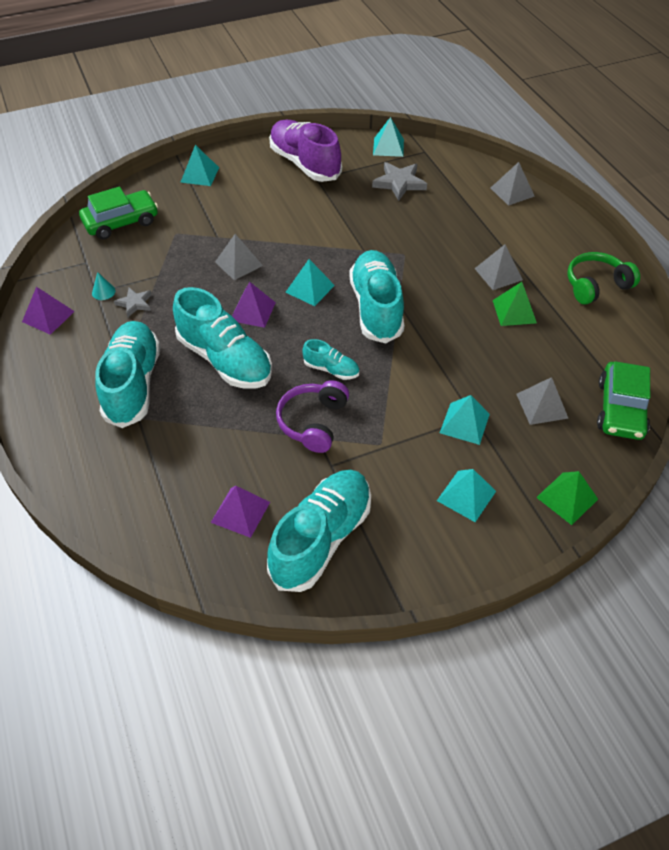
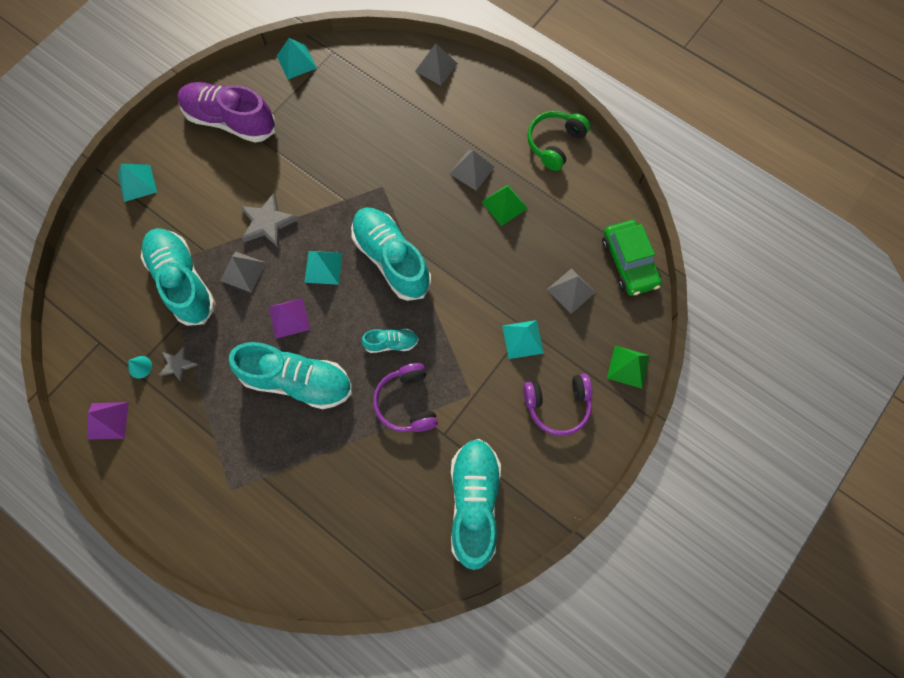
camera: 30 degrees left, 20 degrees up
green car [79,186,158,239] -> none
turquoise shoe [95,321,160,428] -> turquoise shoe moved to [141,228,215,326]
purple pyramid [211,486,270,538] -> none
grey star [372,162,427,201] -> grey star moved to [240,193,298,248]
turquoise pyramid [437,469,496,522] -> purple headphones [523,374,592,436]

